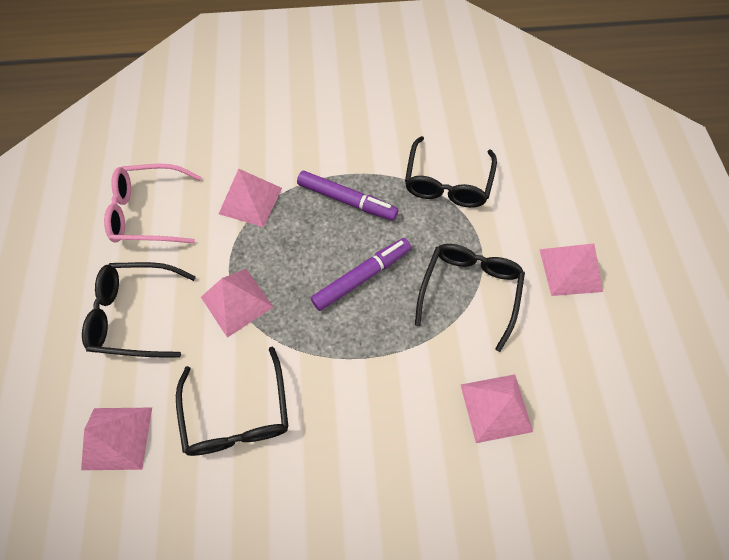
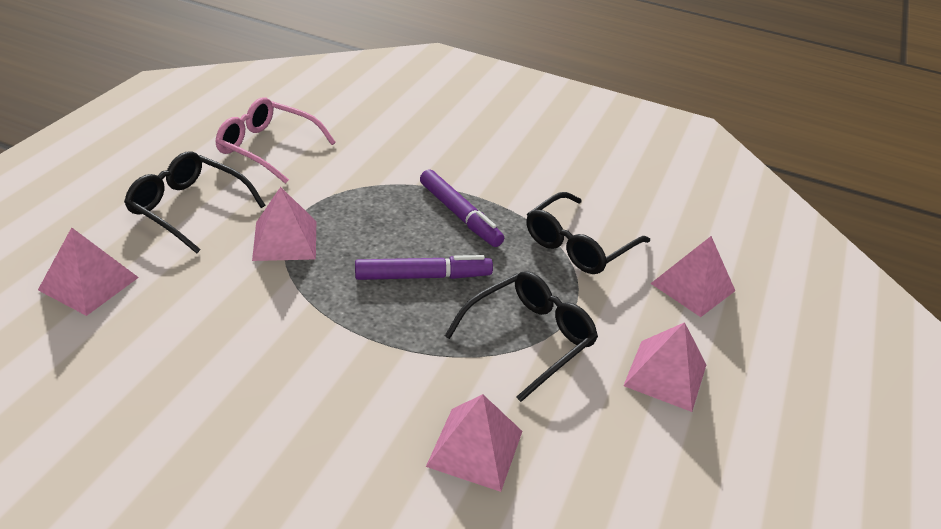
camera: 25 degrees right, 25 degrees down
black glasses [176,347,288,456] -> none
pink pyramid [219,169,282,227] -> pink pyramid moved to [650,236,735,317]

